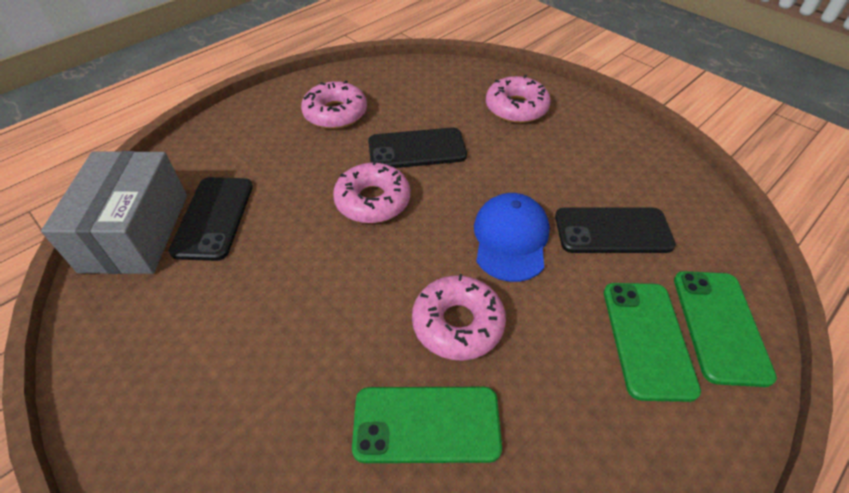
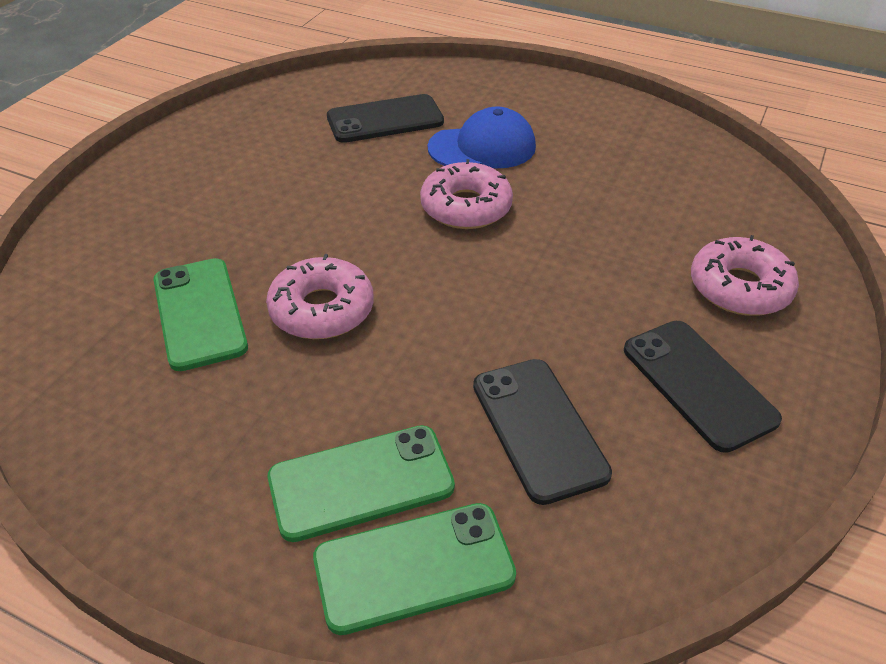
camera: 70 degrees right, 5 degrees down
grey box [41,151,187,274] -> none
pink donut [301,80,367,129] -> none
black phone [368,128,467,168] -> black phone moved to [624,321,782,453]
blue cap [474,193,550,282] -> blue cap moved to [428,107,536,168]

